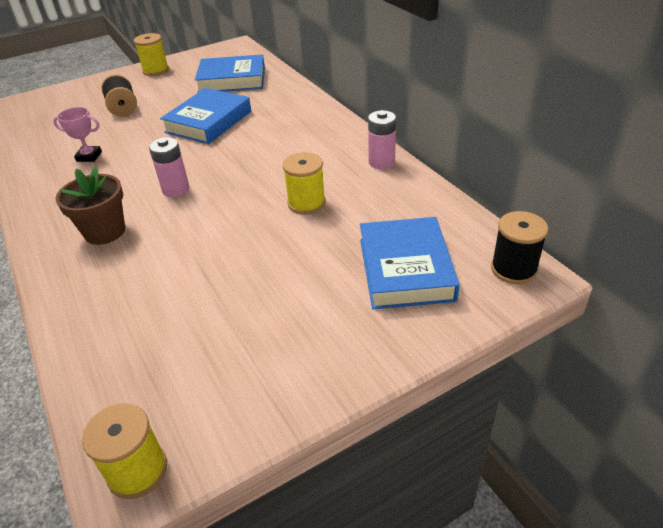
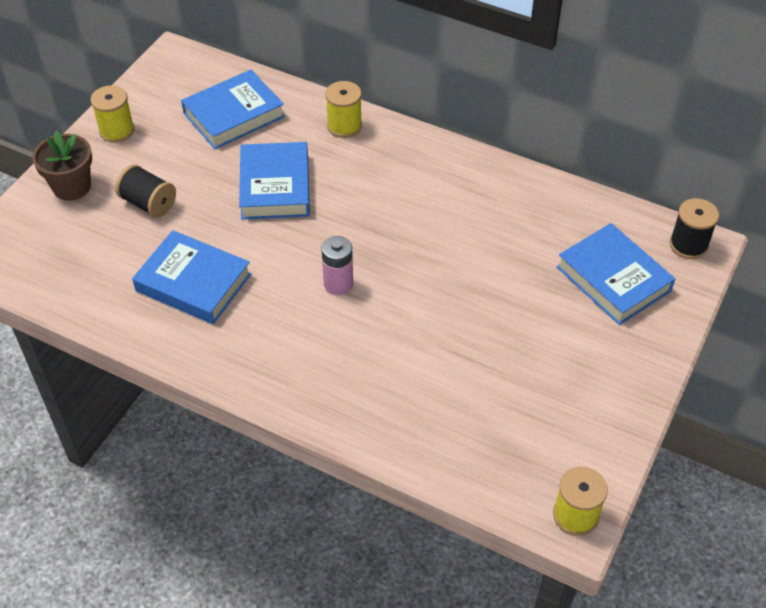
camera: 35 degrees left, 10 degrees up
pink trophy [53,107,102,162] -> blue book [132,230,251,324]
brown flower pot [56,167,125,245] -> brown flower pot moved to [32,131,92,201]
yellow spool [283,152,326,215] -> yellow spool moved to [325,81,362,138]
pink battery [368,110,396,169] -> none

